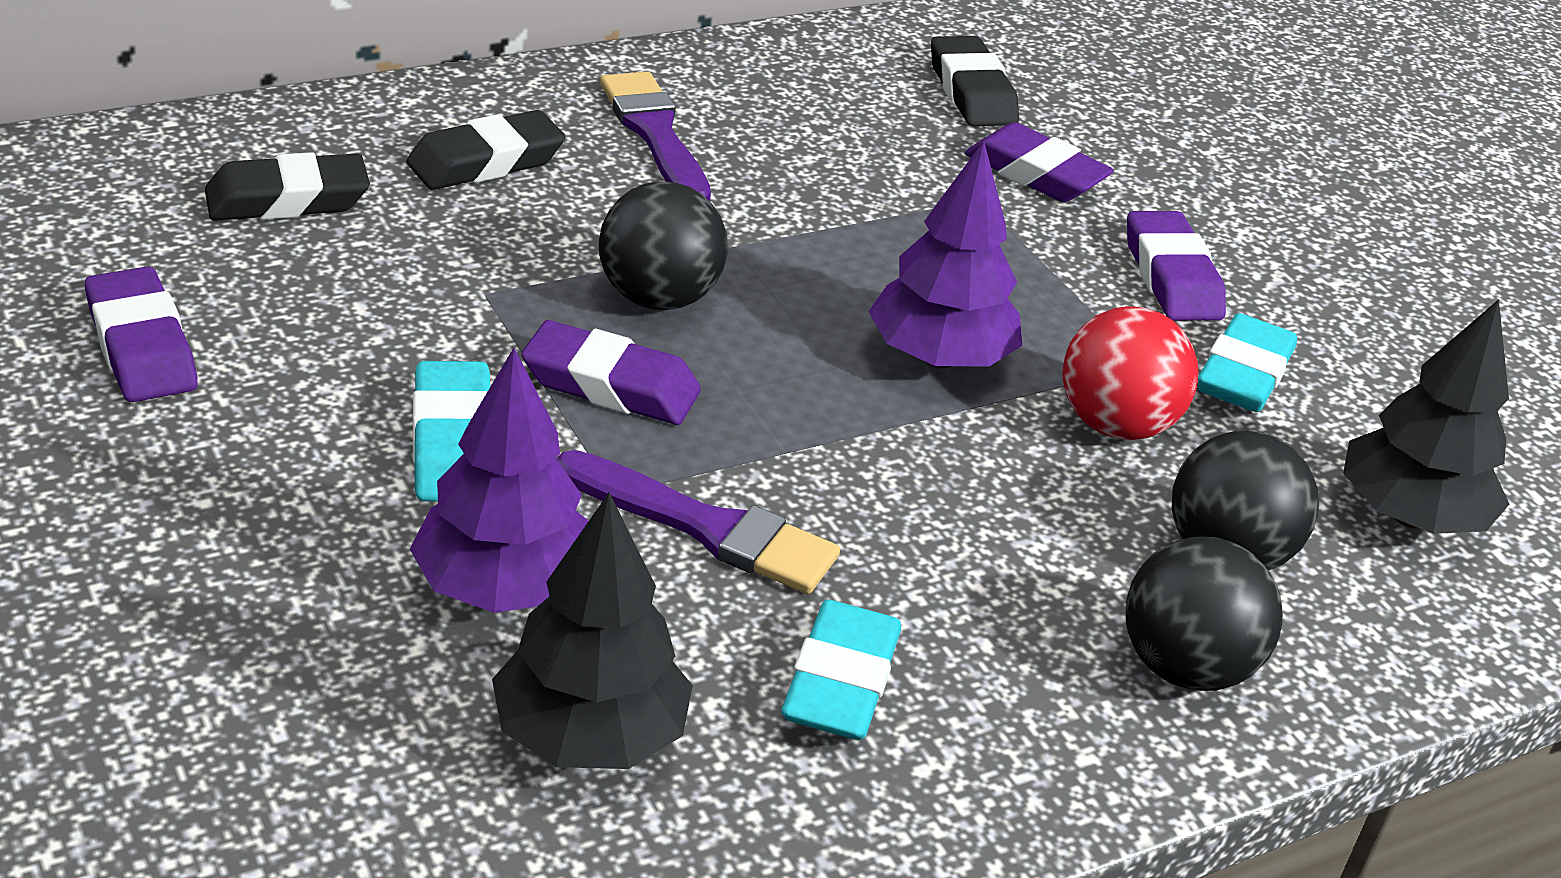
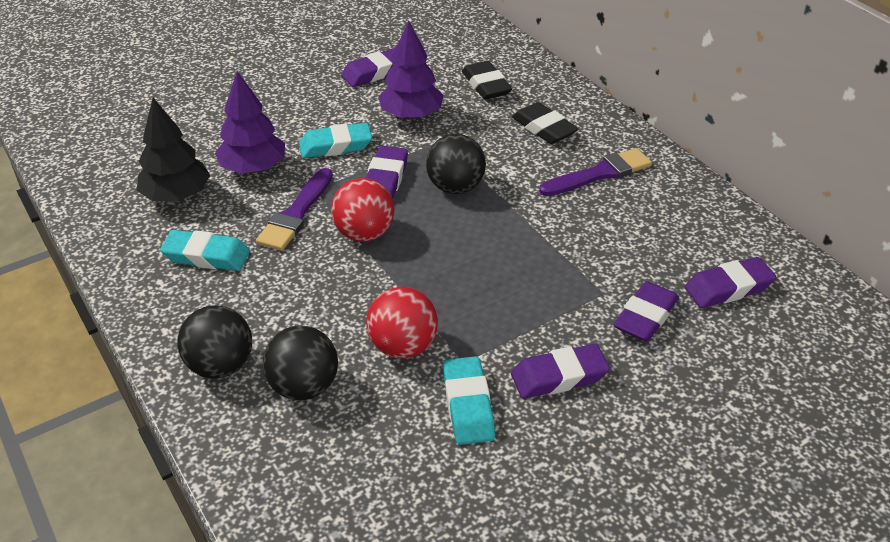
camera: 90 degrees right, 5 degrees up
purple tree [868,141,1022,368] -> purple tree moved to [378,21,444,120]
black eraser [931,36,1019,126] -> purple eraser [685,257,776,308]
turquoise eraser [1197,313,1297,412] -> turquoise eraser turned 60 degrees clockwise [443,356,495,445]
black tree [1343,299,1509,534] -> none
none -> red ball [331,178,394,242]

